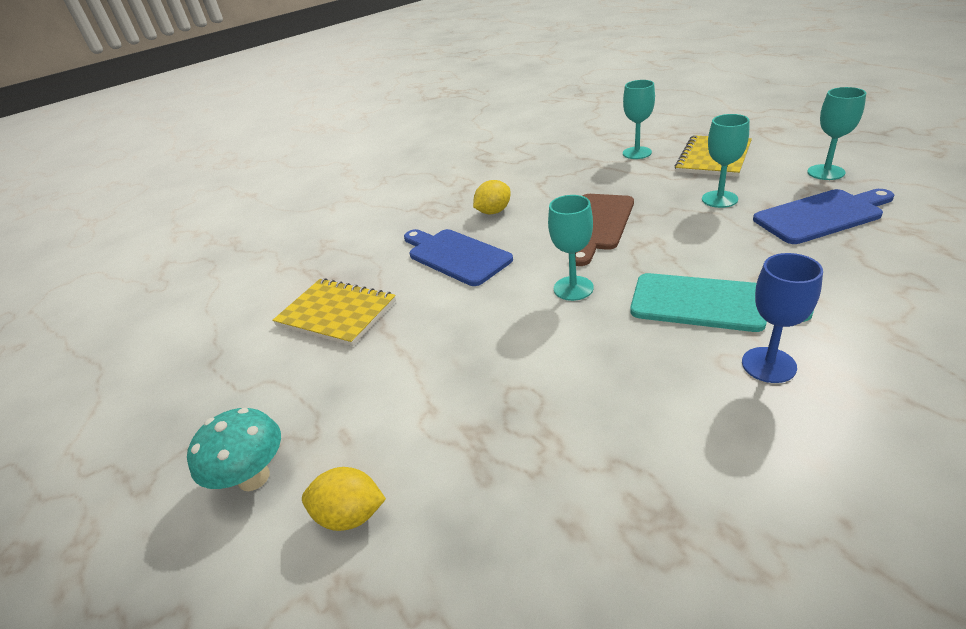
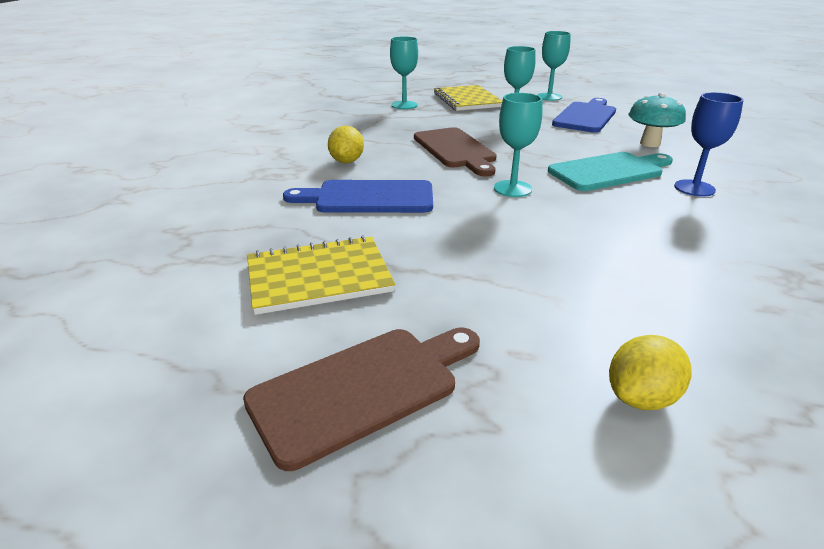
camera: 50 degrees left, 5 degrees down
turquoise mushroom [187,408,281,491] -> turquoise mushroom moved to [628,93,686,147]
none -> brown cutting board [243,328,480,471]

